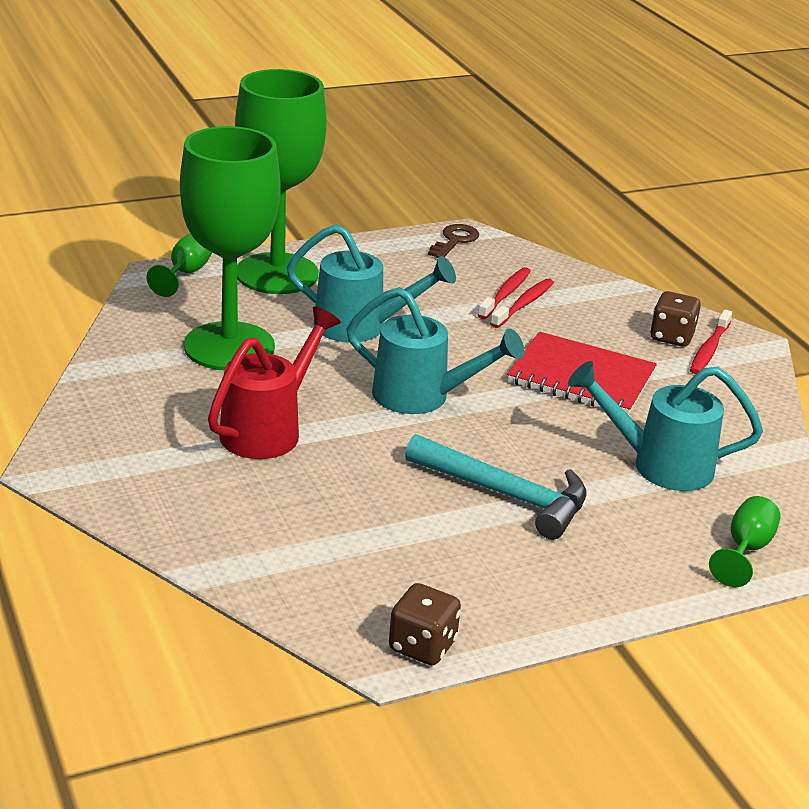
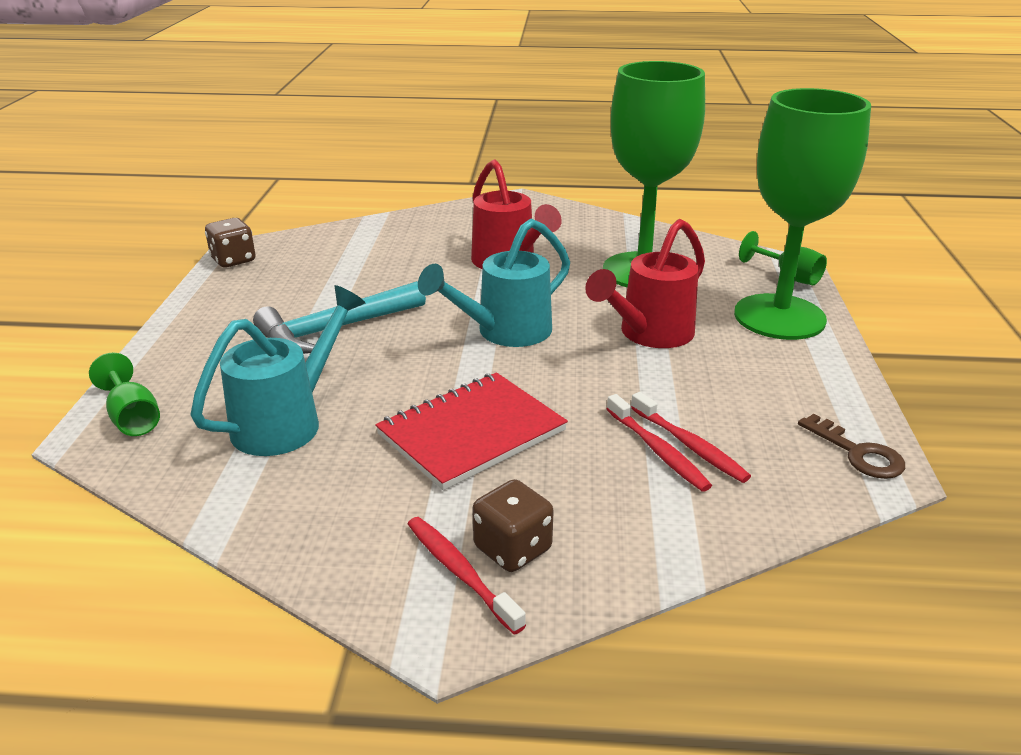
camera: 120 degrees right, 0 degrees up
turquoise watering can [286,224,456,342] -> red watering can [585,219,705,348]

